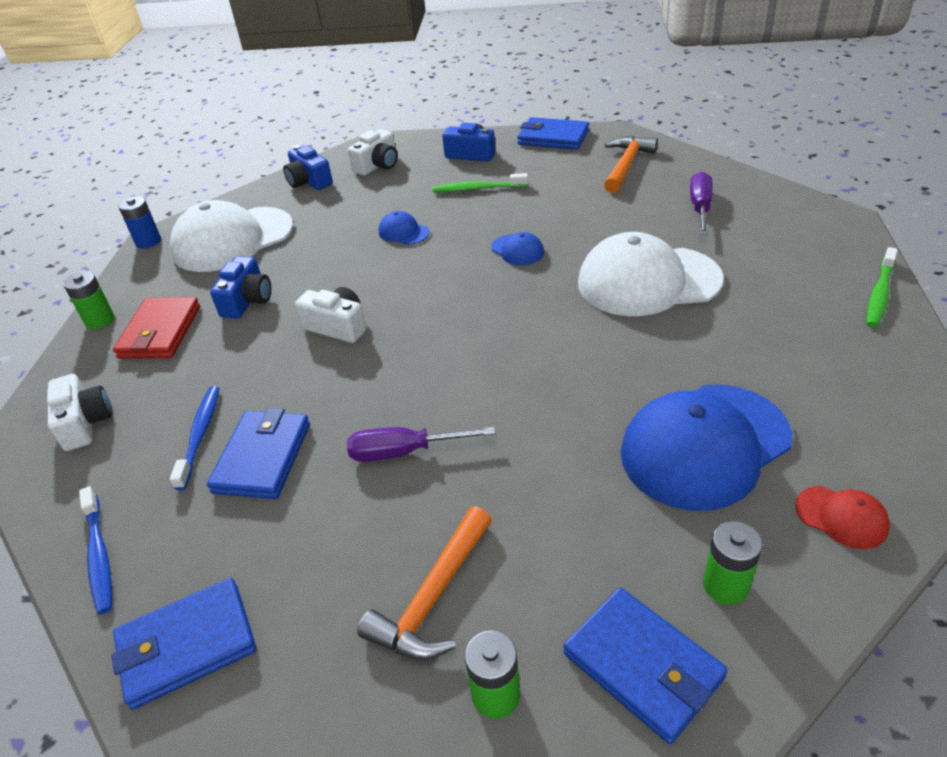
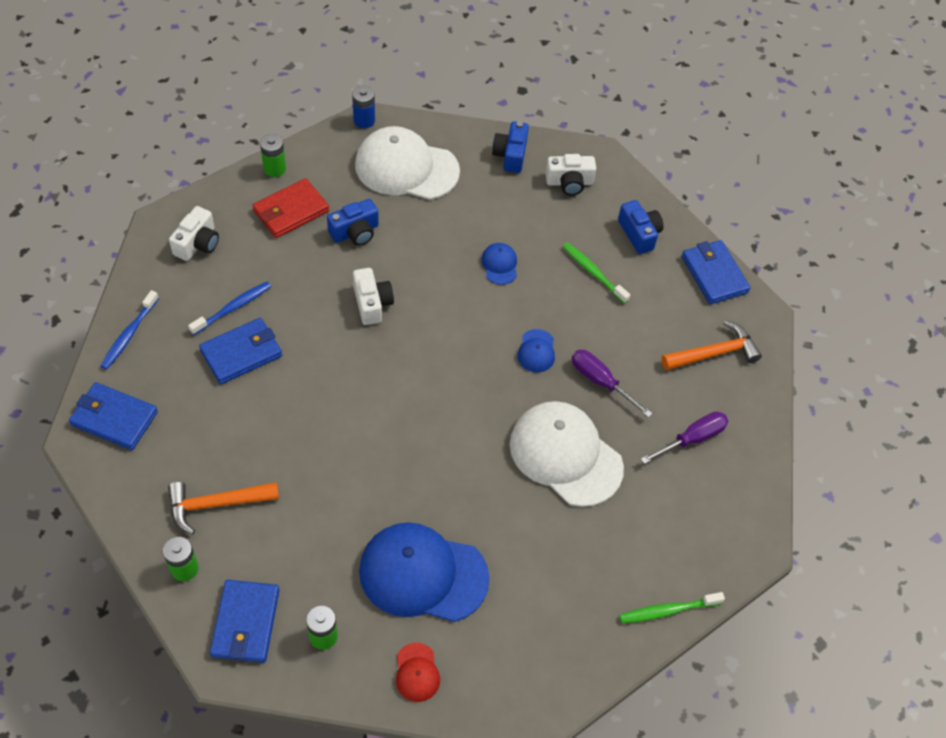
camera: 40 degrees right, 15 degrees up
purple screwdriver [347,427,496,462] -> purple screwdriver moved to [572,350,652,417]

